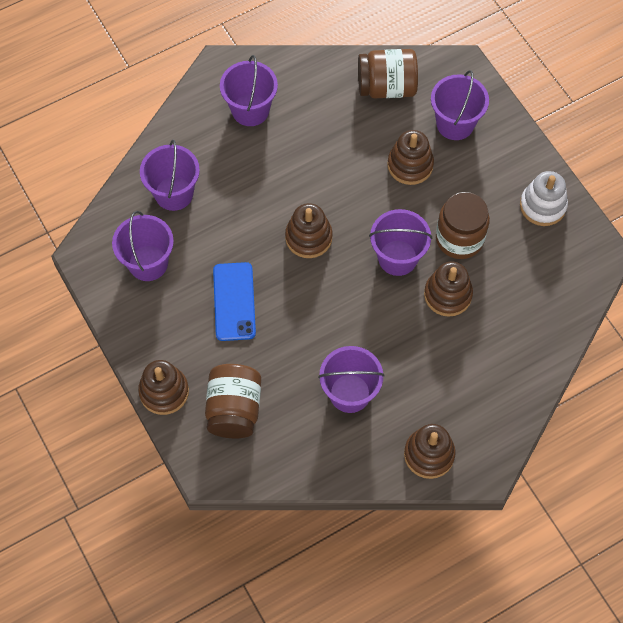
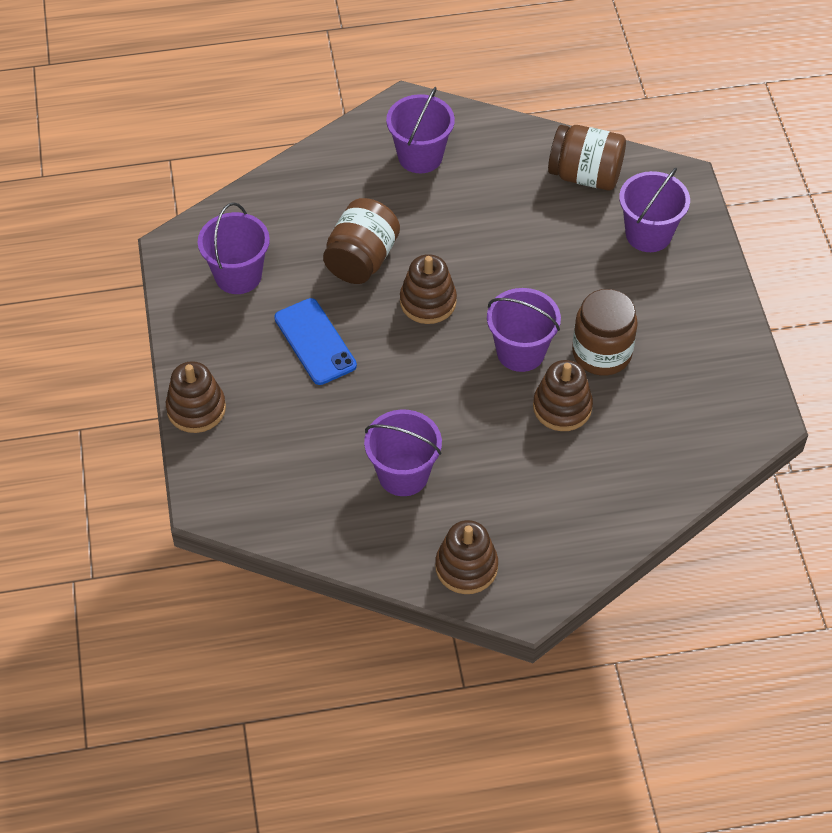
camera: 20 degrees right, 10 degrees down
purple bucket [140,140,200,211] -> none
brown jar [205,364,261,438] -> brown jar moved to [323,198,400,284]
blue phone [213,262,256,341] -> blue phone turned 45 degrees counterclockwise [274,298,357,385]
brown stacking toy [387,130,434,185] -> none
white stacking toy [520,171,568,226] -> none

